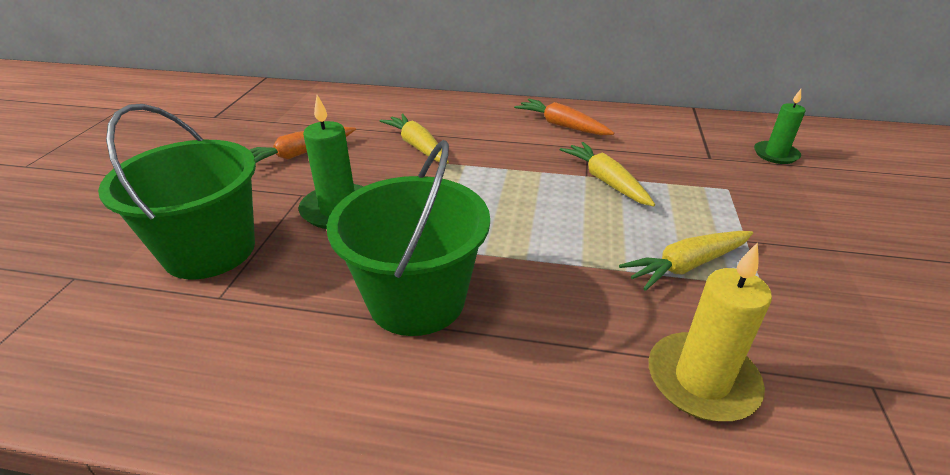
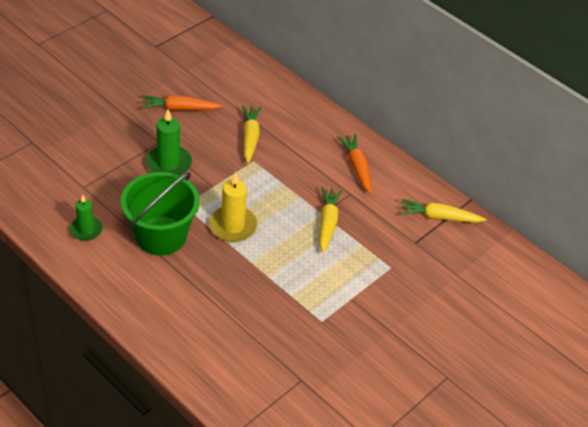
camera: 30 degrees right, 10 degrees up
green bucket [98,104,256,279] -> none
yellow carrot [619,231,753,291] -> yellow carrot moved to [400,199,486,223]
yellow candle [649,242,772,421] -> yellow candle moved to [209,172,257,242]
green candle [754,89,806,164] -> green candle moved to [70,195,103,241]

